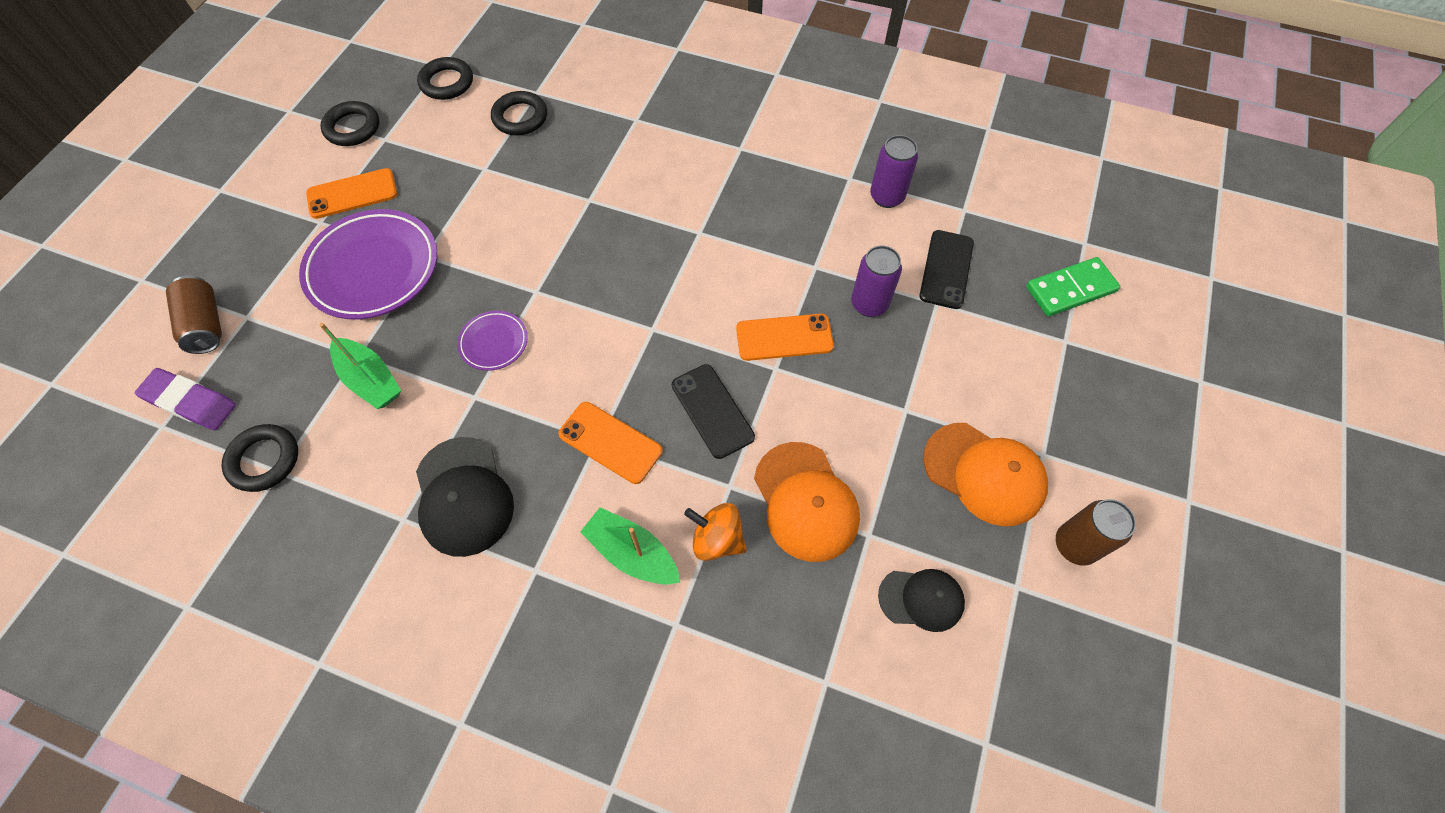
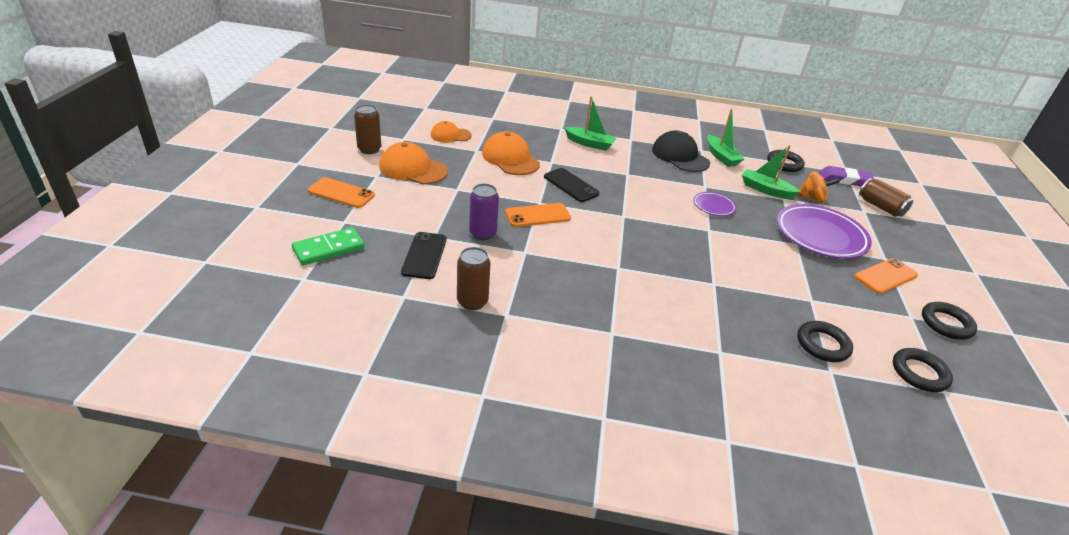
camera: 165 degrees right, 25 degrees down
orange phone [559,402,662,484] -> orange phone moved to [308,177,375,208]
orange spinning top [684,503,747,561] -> orange spinning top moved to [798,171,840,203]
purple can [870,135,918,208] -> brown can [457,247,491,310]
black cap [878,569,965,632] -> orange cap [431,121,472,143]
none -> green boat [707,109,744,167]

